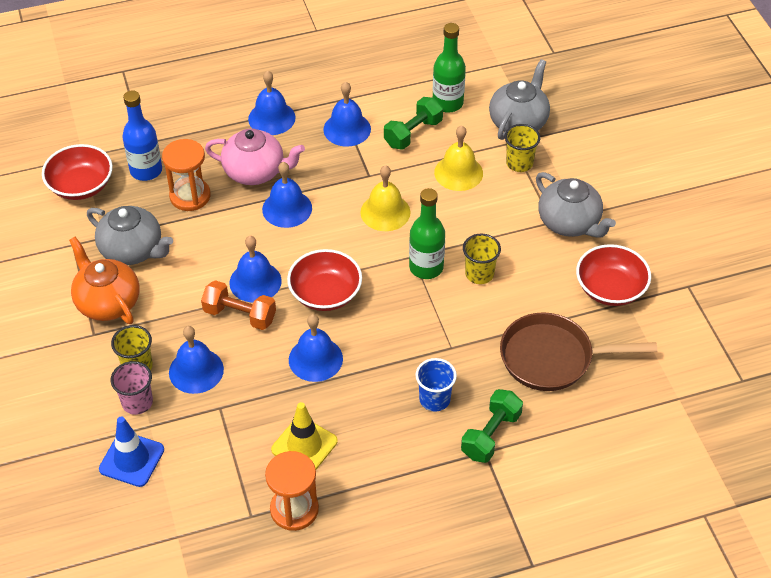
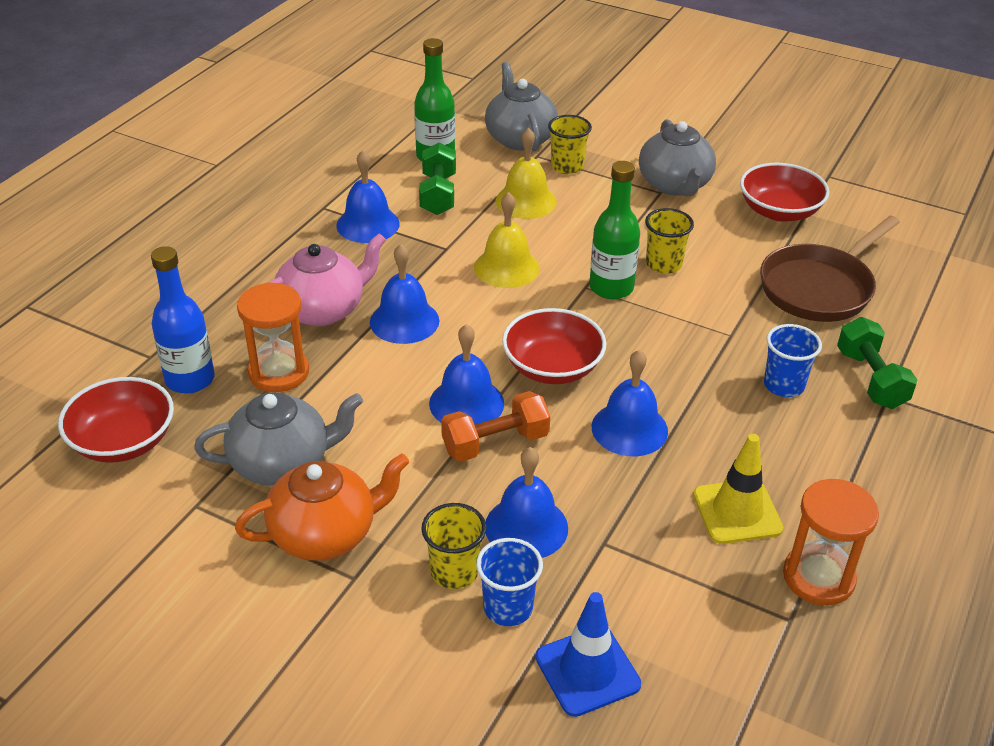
camera: 45 degrees left, 10 degrees down
orange teapot [69,237,140,324] -> orange teapot turned 150 degrees clockwise [235,454,409,561]
pink cup [111,361,153,415] -> blue cup [476,538,543,626]
blue bell [248,70,296,135] -> none
grey teapot [536,172,616,238] -> grey teapot turned 75 degrees clockwise [639,119,716,196]

